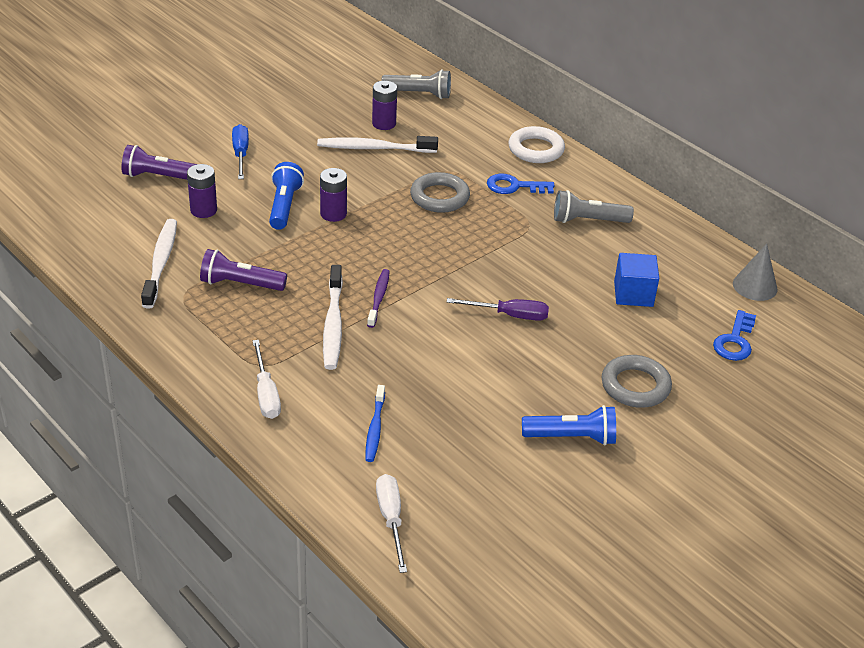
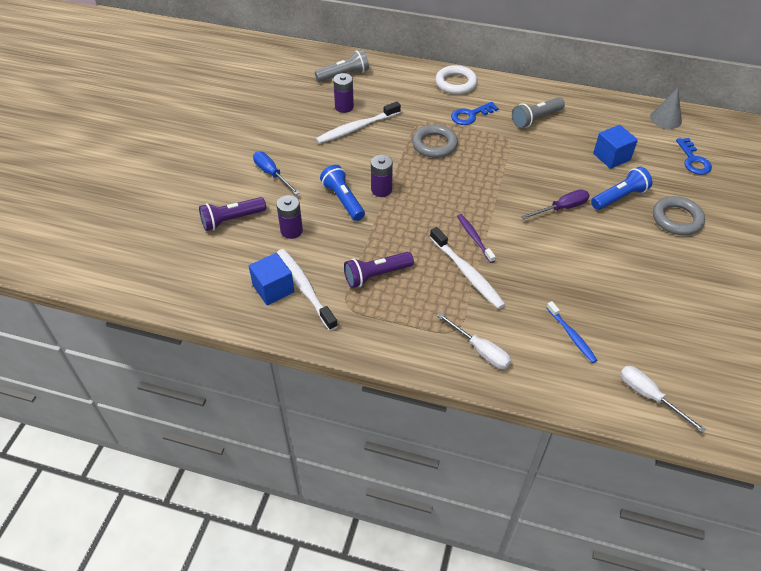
camera: 30 degrees left, 10 degrees up
blue flashlight [522,405,616,445] -> blue flashlight moved to [591,167,653,210]
none -> blue cube [249,253,295,305]

